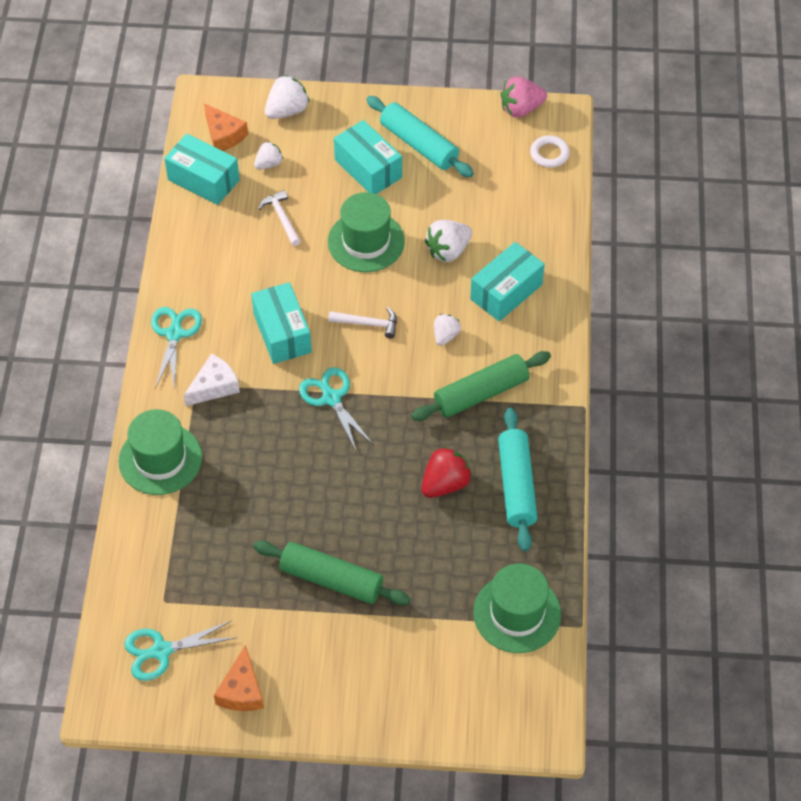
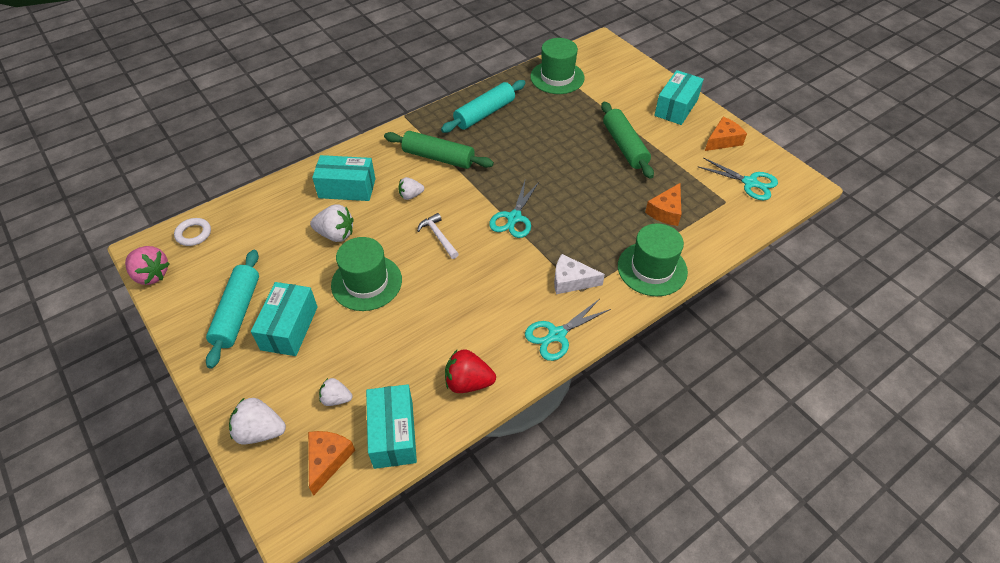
camera: 130 degrees left, 5 degrees down
turquoise box [251,282,312,364] -> turquoise box moved to [654,70,704,125]
white hammer [258,190,301,246] -> none
red strawberry [421,446,472,498] -> red strawberry moved to [445,349,496,393]
none -> orange cheese [645,183,682,226]

